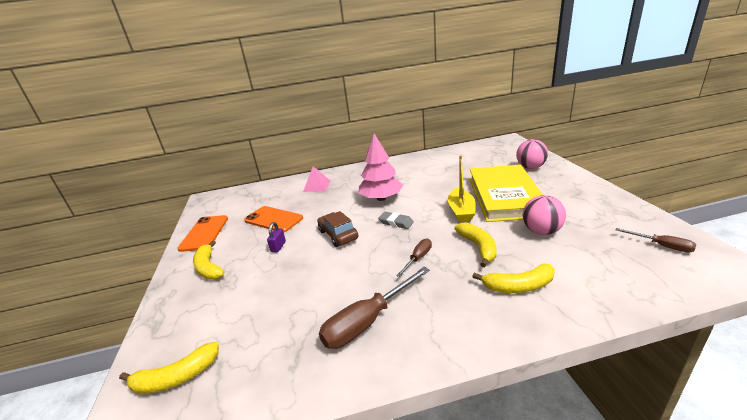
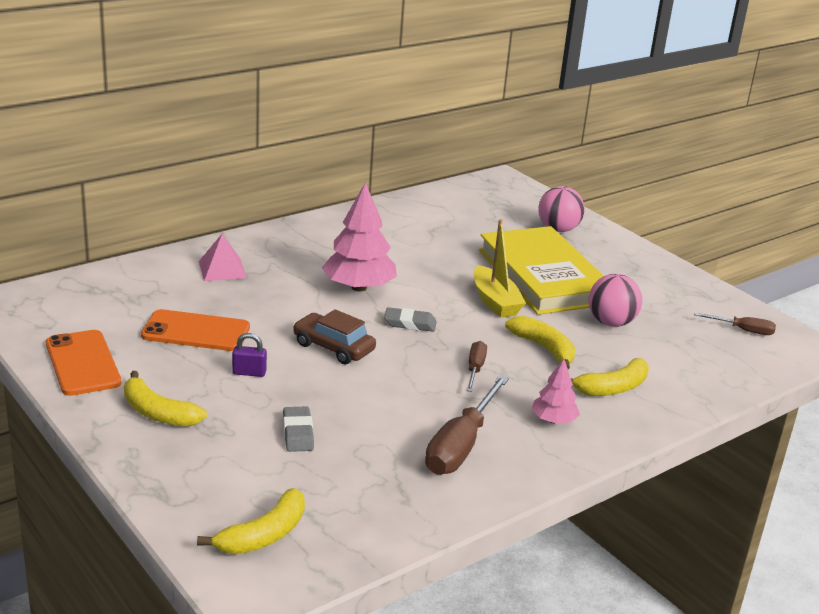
camera: 30 degrees left, 0 degrees up
purple padlock [267,222,286,252] -> purple padlock turned 75 degrees counterclockwise [232,333,267,377]
none -> grey eraser [283,406,314,452]
none -> pink tree [532,359,580,424]

